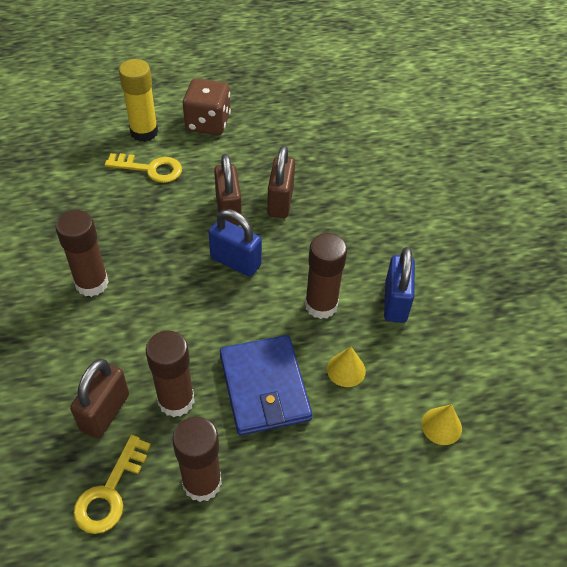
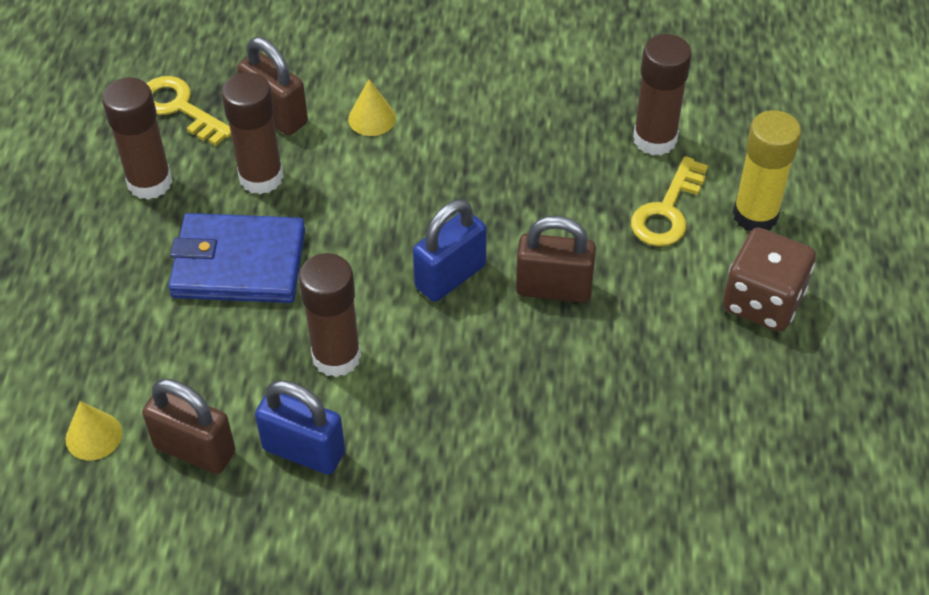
camera: 110 degrees right, 0 degrees up
brown glue stick [55,210,109,297] -> brown glue stick moved to [633,34,692,156]
brown padlock [267,146,295,218] -> brown padlock moved to [142,379,235,474]
yellow cone [327,347,366,387] -> yellow cone moved to [348,79,396,136]

